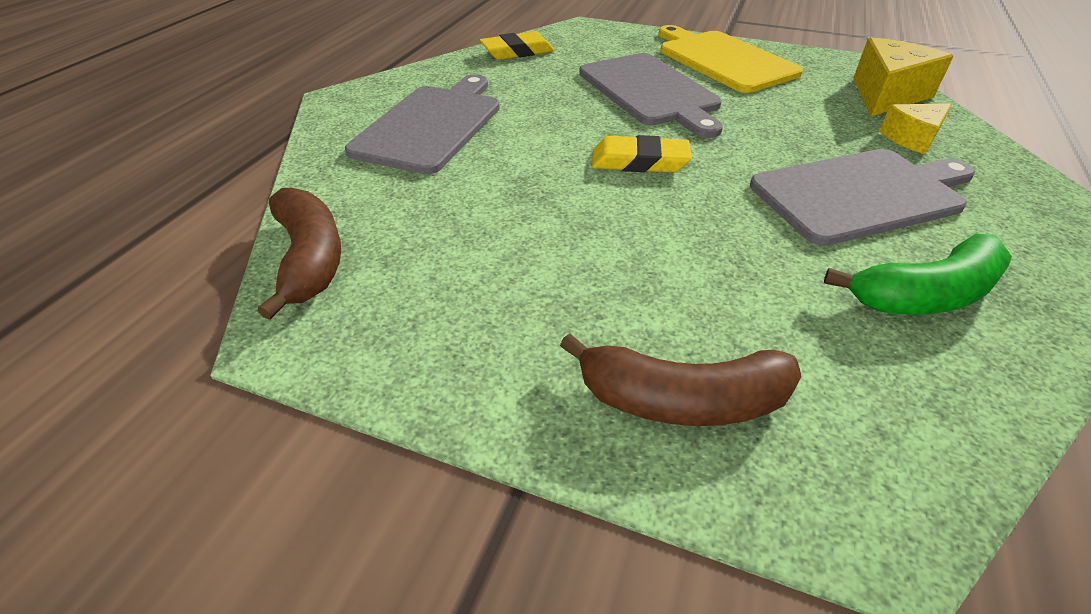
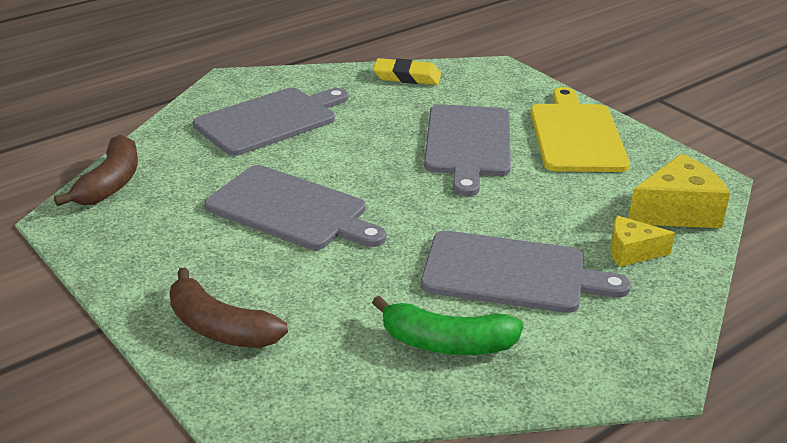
camera: 30 degrees right, 10 degrees down
yellow eraser [592,135,692,173] -> none
none -> grey cutting board [204,165,386,250]

